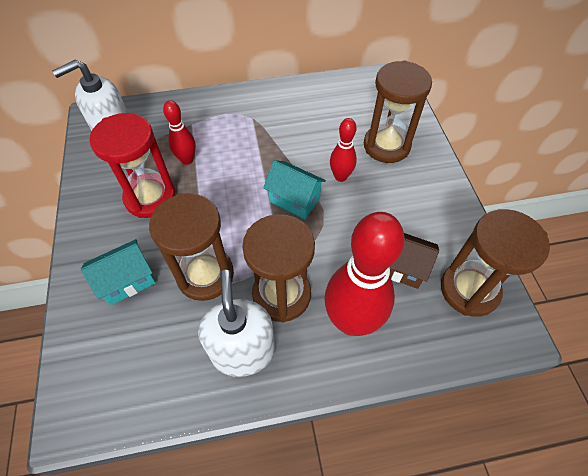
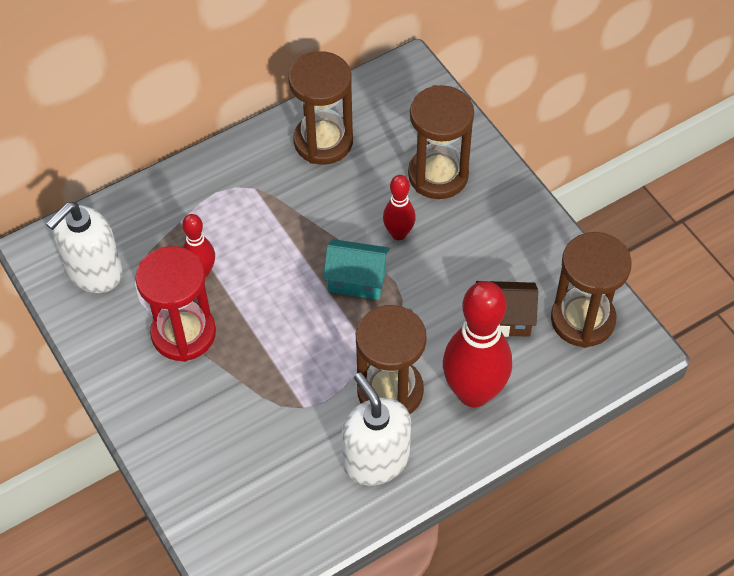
camera: 20 degrees left, 0 degrees up
turquoise house [81,239,156,306] -> none
brown hourglass [149,193,234,301] -> brown hourglass moved to [288,51,353,165]

